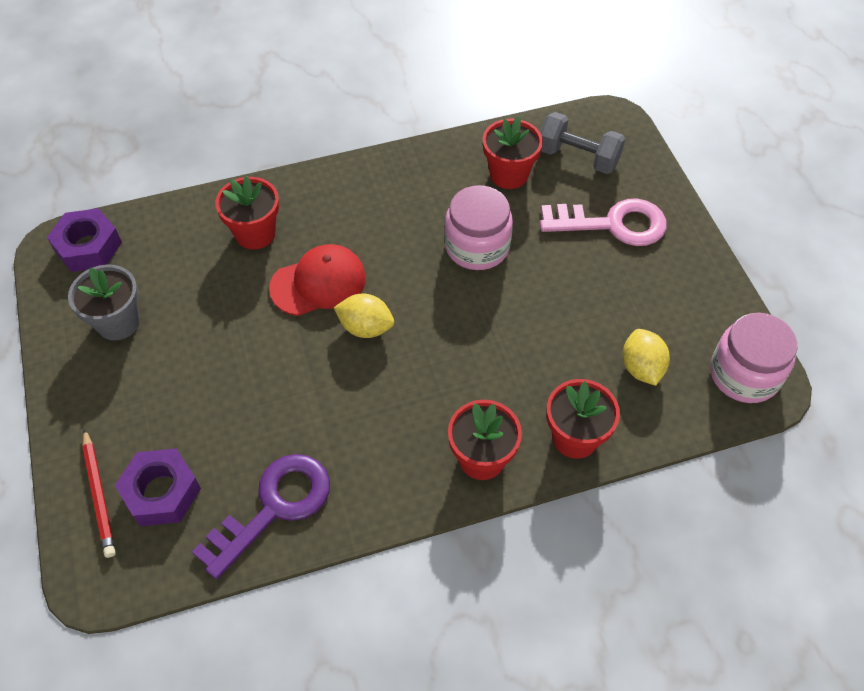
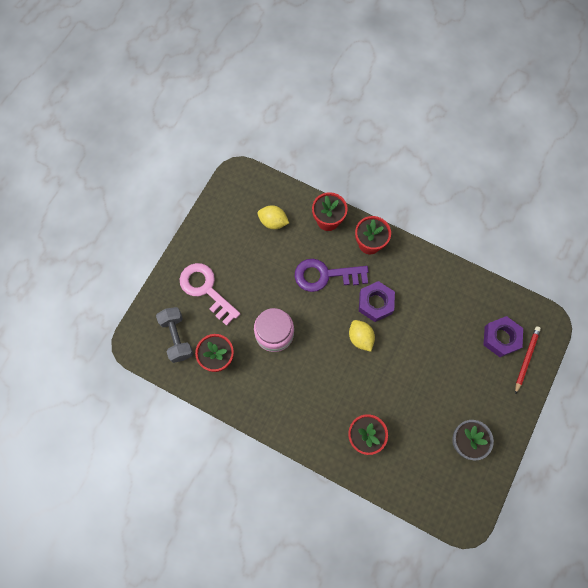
camera: 135 degrees left, 15 degrees up
purple nut [47,208,122,272] -> purple nut moved to [359,281,395,322]
purple key [192,454,330,579] -> purple key moved to [295,259,369,292]
red cap [269,244,366,316] -> none
yellow lemon [623,329,670,386] -> yellow lemon turned 75 degrees clockwise [258,205,289,229]
pink jar [710,313,798,403] -> none

